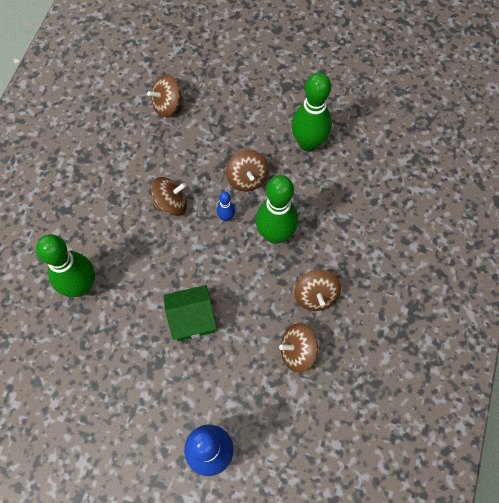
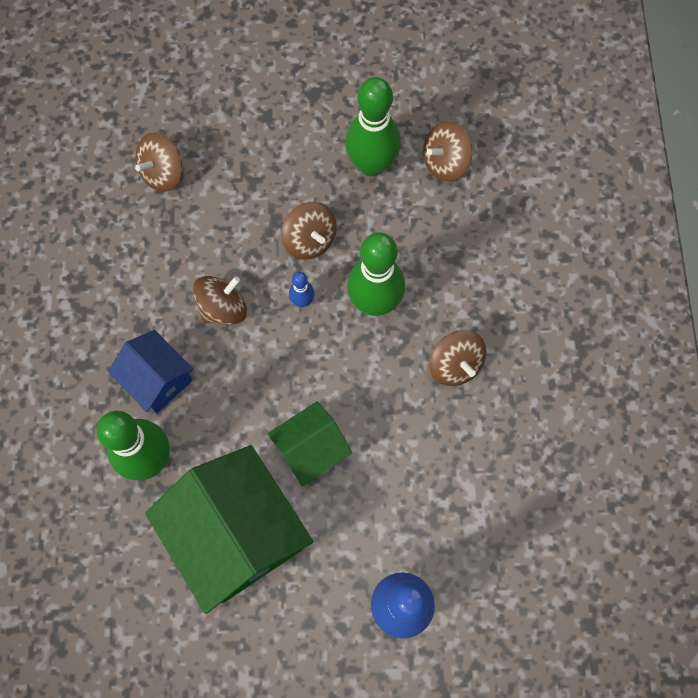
camera: 20 degrees left, 5 degrees up
brown spinning top [279,323,318,373] -> brown spinning top moved to [423,121,473,181]
none -> blue house [108,330,193,414]
none -> green house [145,445,313,614]

